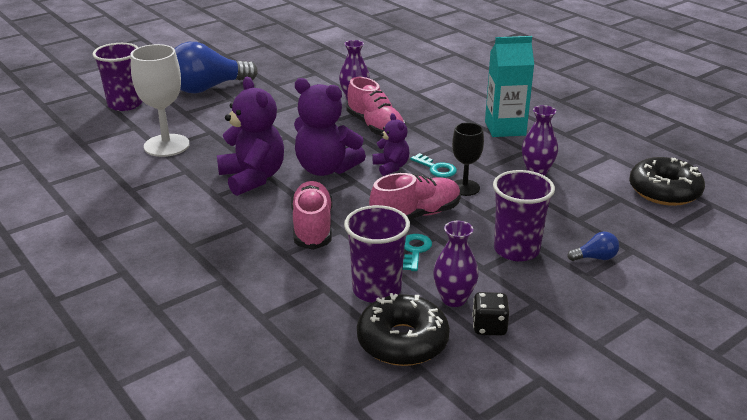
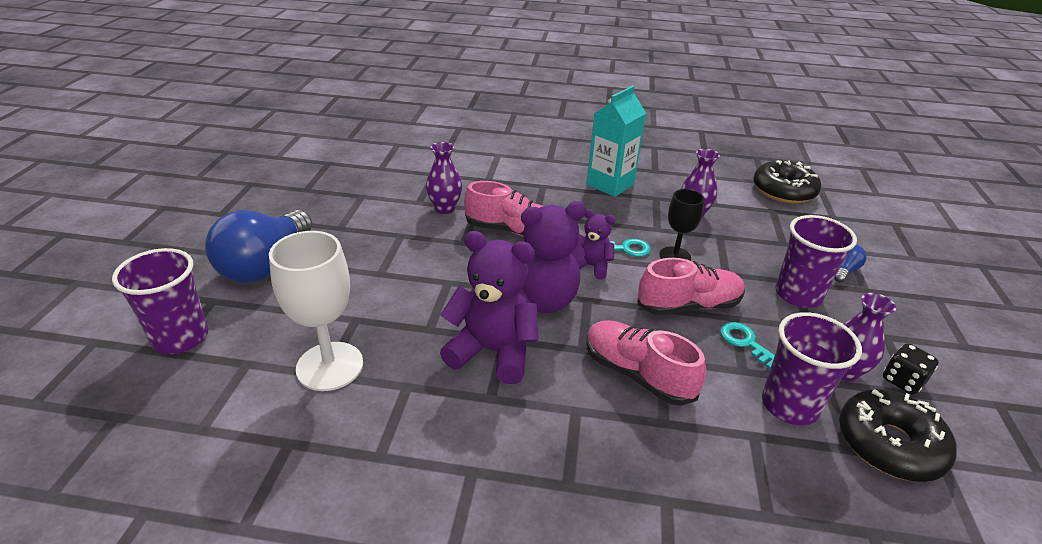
camera: 45 degrees left, 5 degrees up
pink shoe [369,173,461,220] -> pink shoe turned 60 degrees clockwise [637,258,745,315]

